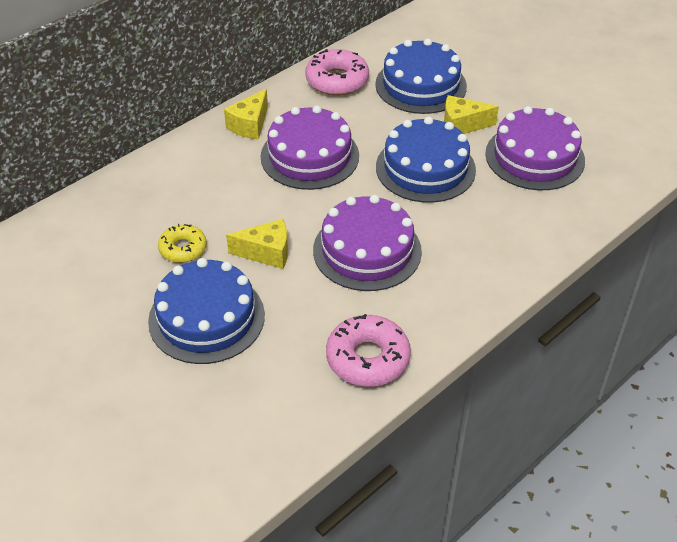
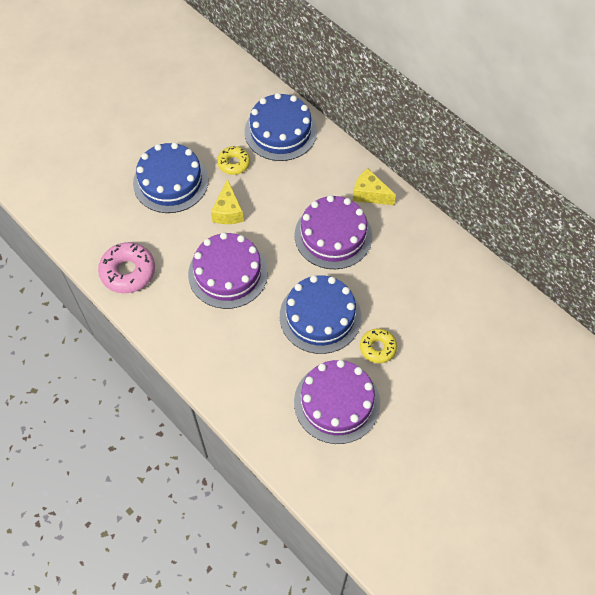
camera: 90 degrees right, 15 degrees up
pink donut [305,49,369,96] -> none
blue cake [375,38,467,114] -> blue cake moved to [244,93,317,161]
yellow cheese [444,95,499,134] -> yellow donut [360,328,397,363]

